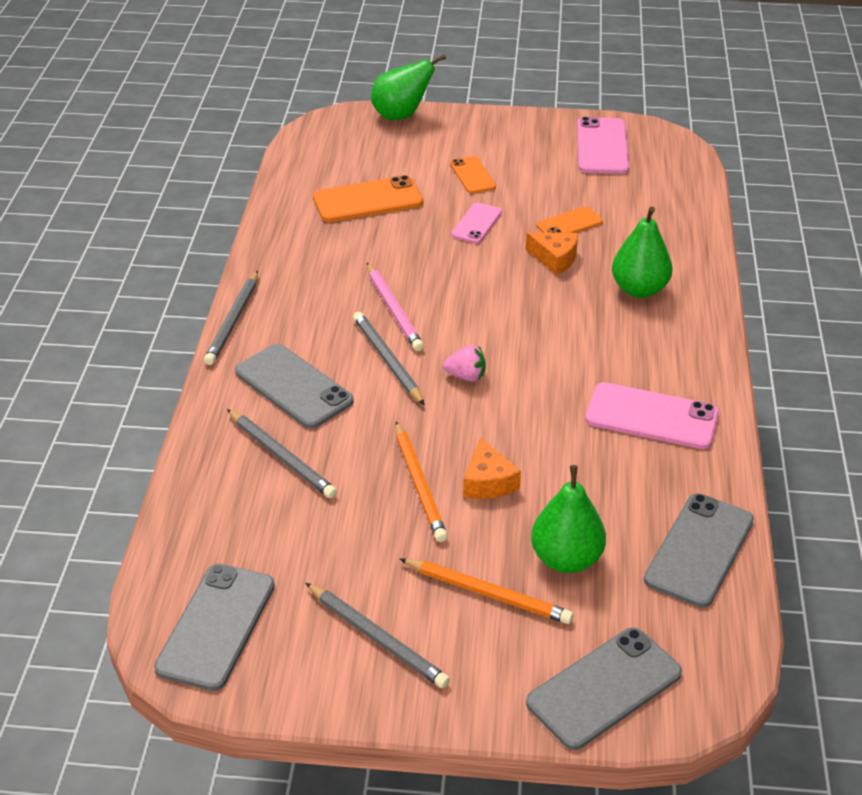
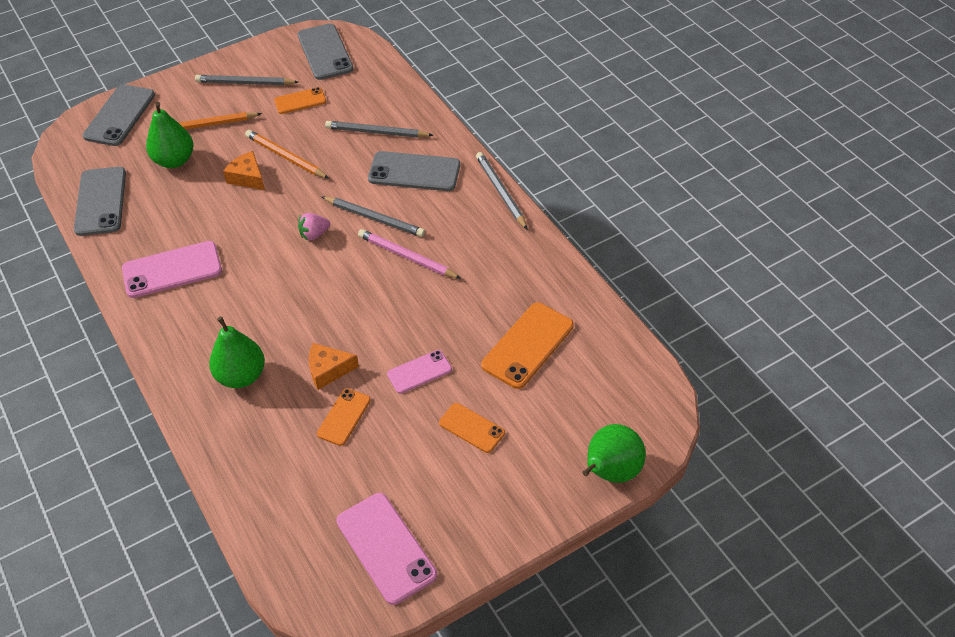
camera: 145 degrees right, 10 degrees up
pink phone [451,203,502,243] -> pink phone turned 75 degrees clockwise [387,350,452,394]
none -> orange phone [274,87,326,114]

